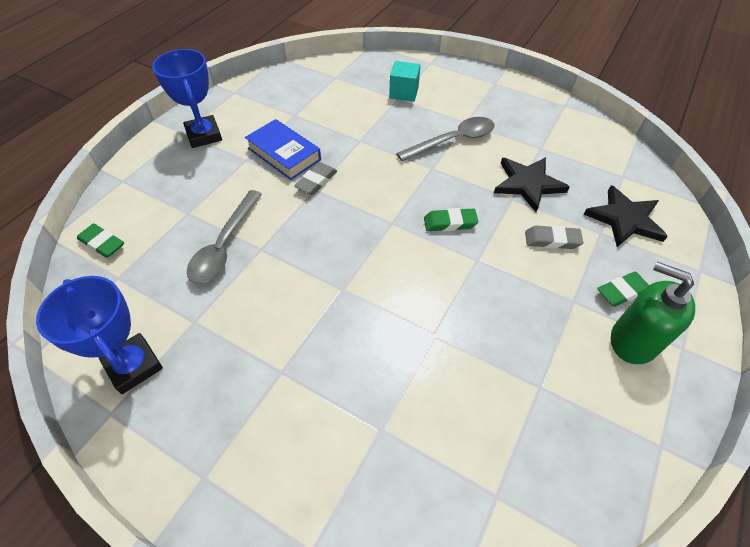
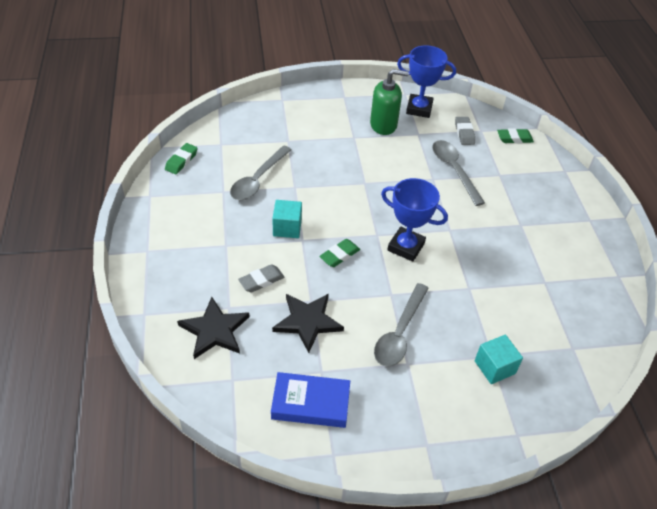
camera: 140 degrees right, 5 degrees down
blue trophy [152,49,222,148] -> blue trophy moved to [381,178,448,262]
blue book [245,119,321,180] -> blue book moved to [271,372,350,428]
grey eraser [294,162,337,195] -> grey eraser moved to [455,117,475,145]
green eraser [597,271,649,307] -> green eraser moved to [165,143,198,174]
green soap dispenser [611,262,695,364] -> green soap dispenser moved to [370,69,409,135]
none -> grey spoon [230,145,292,200]
none -> turquoise cube [272,200,302,238]

